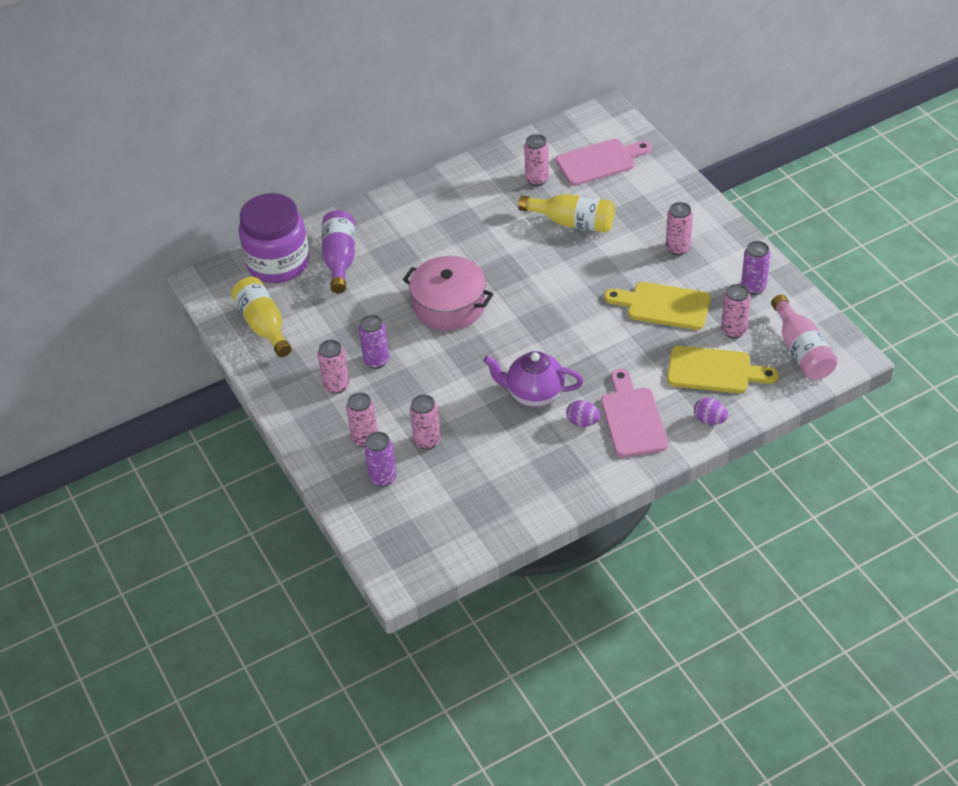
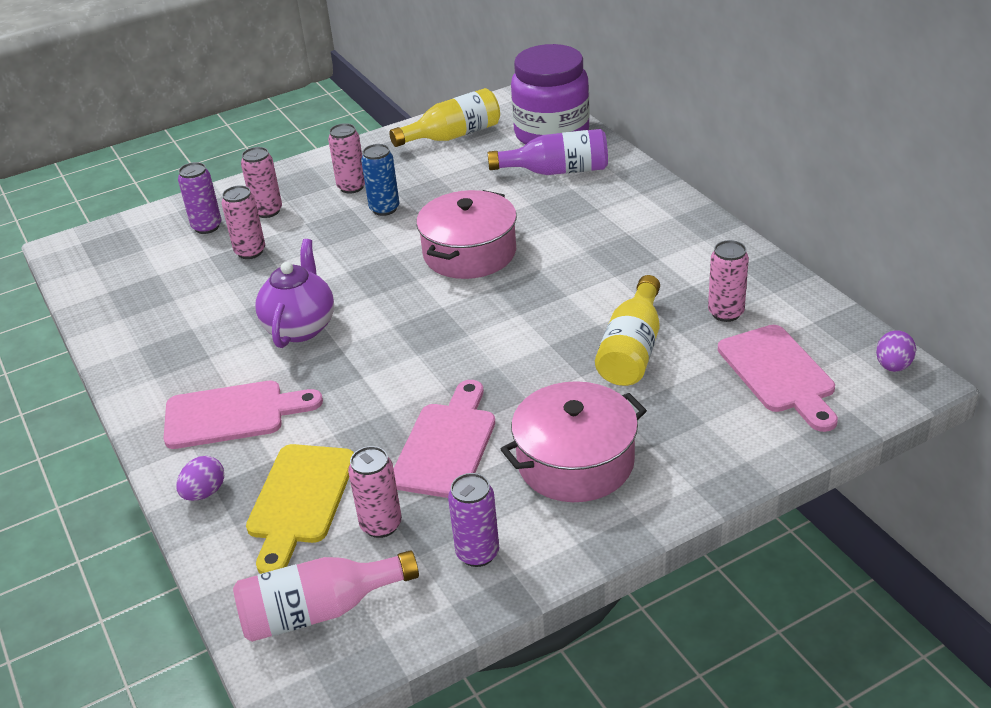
camera: 90 degrees right, 10 degrees down
purple can [359,315,389,369] -> blue can [361,144,399,216]
purple egg [566,400,601,427] -> purple egg moved to [876,330,916,372]
yellow cutting board [604,282,711,330] -> pink cutting board [393,380,495,498]
pink can [666,202,693,255] -> pink pot [501,381,647,502]

